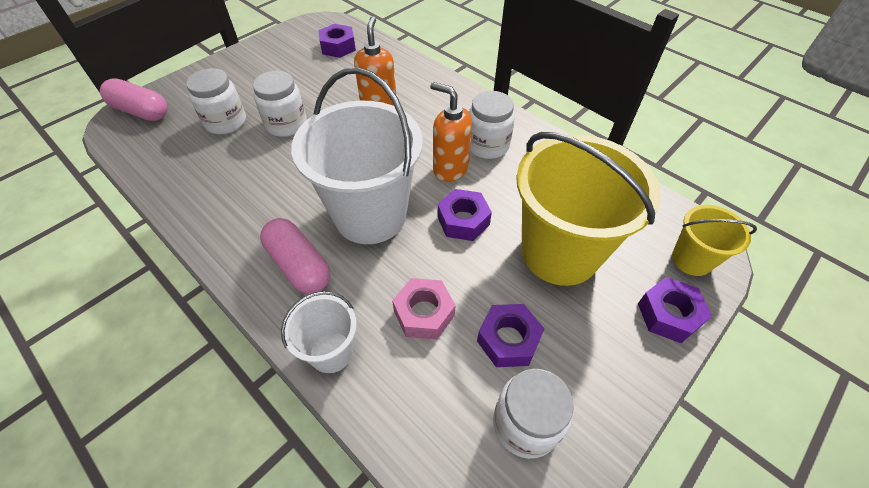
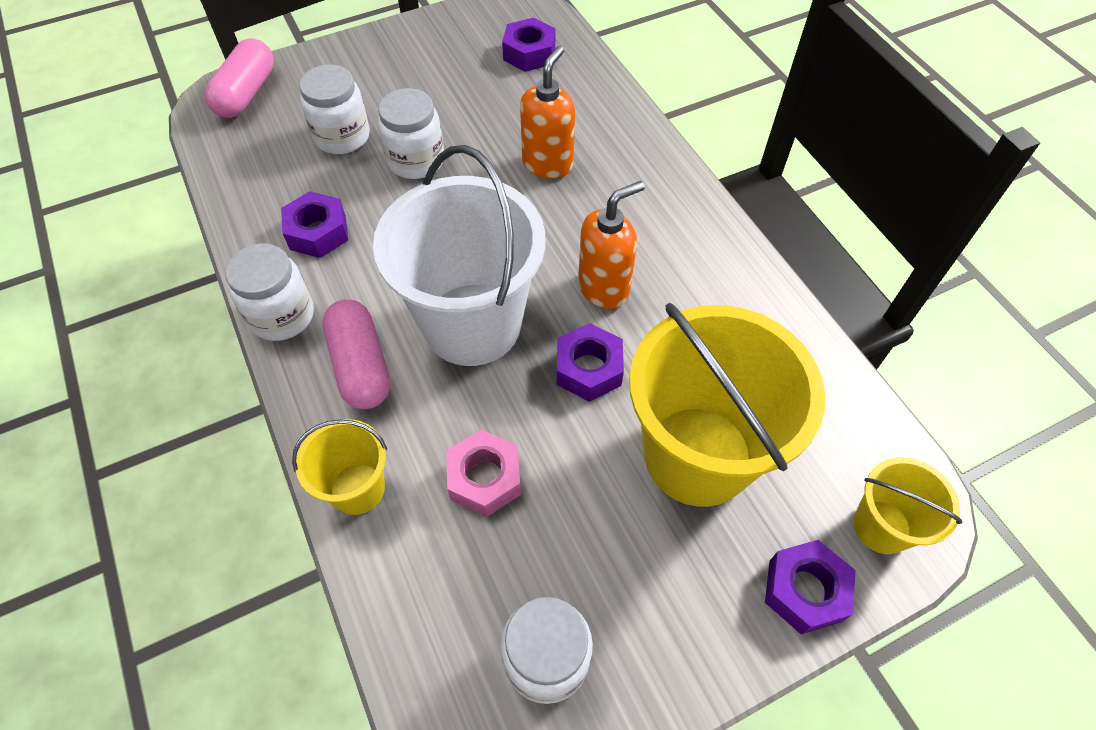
camera: 20 degrees right, 5 degrees up
pink capsule [100,78,168,121] -> pink capsule turned 60 degrees clockwise [205,38,274,118]
white bucket [281,291,357,373] -> yellow bucket [292,419,387,515]
orange soap dispenser [430,82,472,182] -> orange soap dispenser turned 90 degrees clockwise [578,181,645,309]
white jar [469,91,515,159] -> white jar moved to [225,243,314,341]
purple nut [477,304,545,367] -> purple nut moved to [281,191,348,258]

